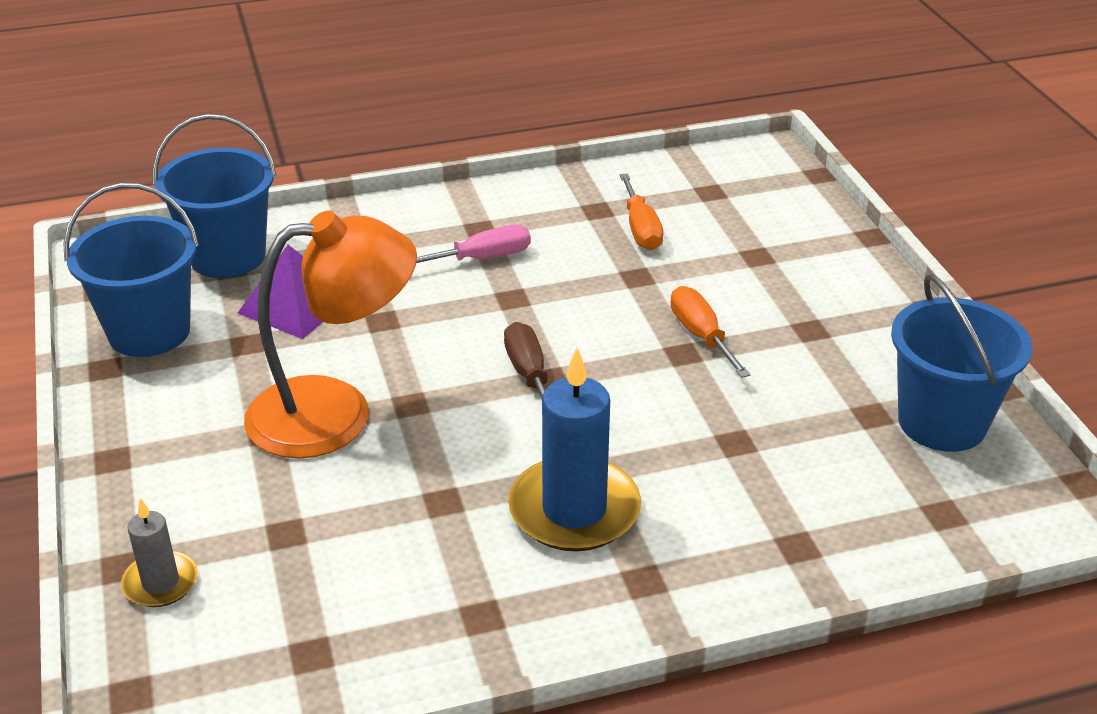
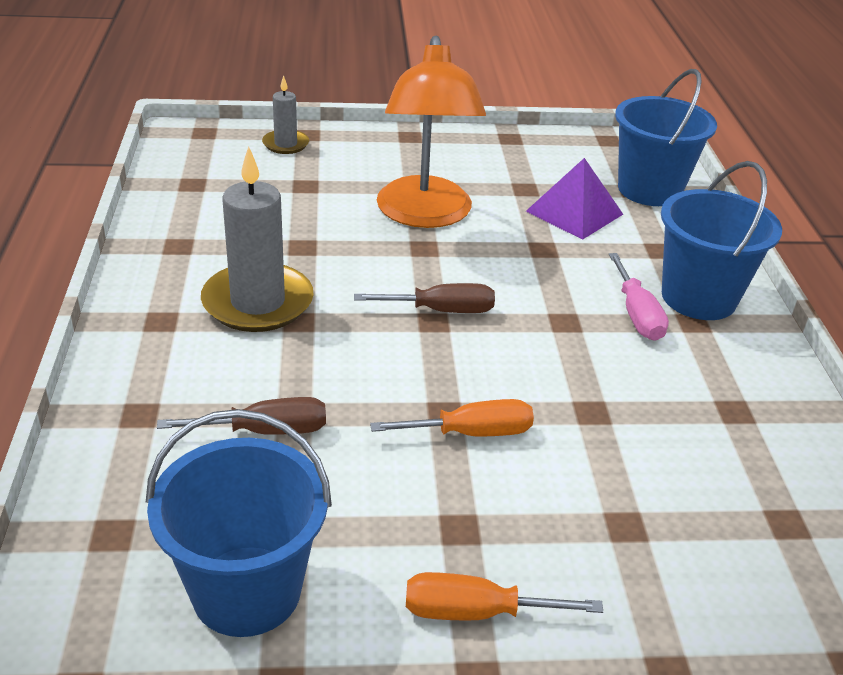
camera: 100 degrees right, 0 degrees up
blue bucket [63,183,199,357] -> blue bucket moved to [661,161,782,320]
blue candle [508,348,641,551] -> grey candle [201,146,314,332]
orange screwdriver [620,173,663,250] -> orange screwdriver moved to [406,572,603,621]
none -> brown screwdriver [157,397,326,435]

